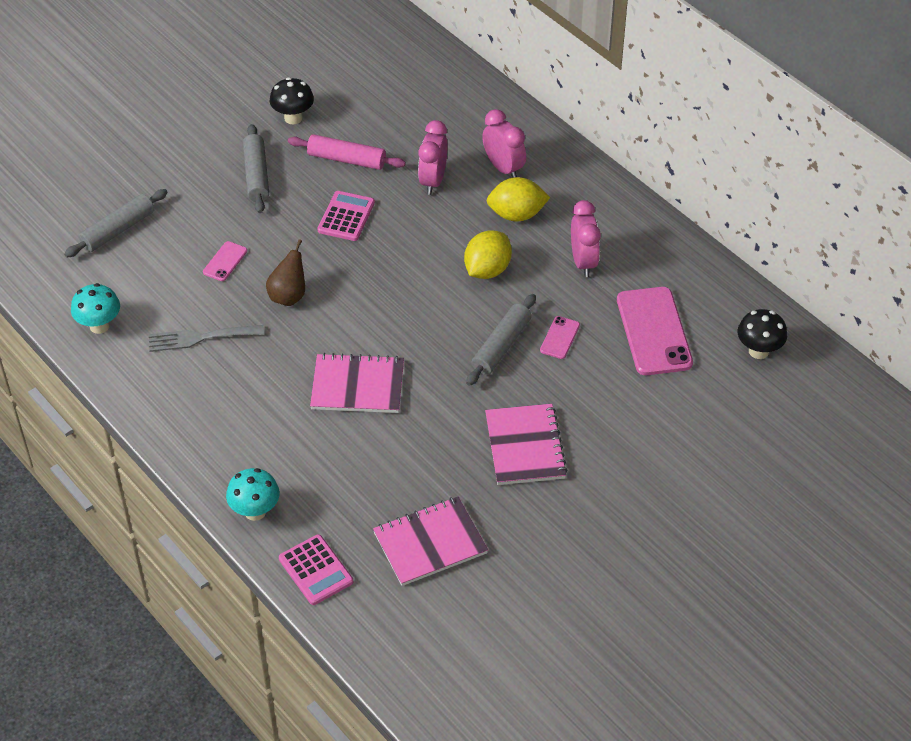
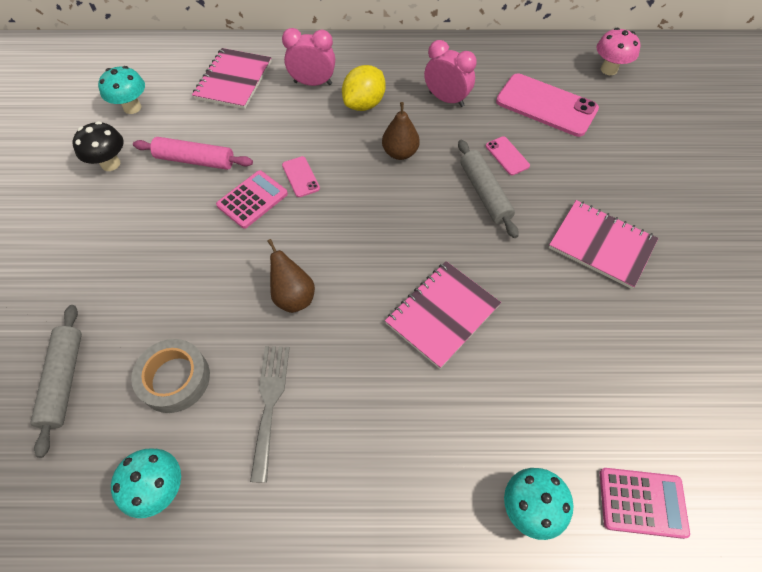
camera: 50 degrees left, 10 degrees up
grey fork [149,325,264,352] -> grey fork turned 150 degrees clockwise [250,346,290,483]
pink phone [203,241,247,281] -> pink phone moved to [282,156,320,197]
grey rolling pin [243,124,269,213] -> none
pink rolling pin [288,134,406,170] -> pink rolling pin turned 45 degrees clockwise [133,137,253,170]
pink calculator [317,191,375,241] -> pink calculator turned 75 degrees clockwise [216,170,288,229]
pink notebook [373,497,488,586] -> pink notebook moved to [192,48,272,109]
pink clock [418,120,448,195] -> none
yellow lemon [464,230,512,279] -> brown pear [382,102,420,160]
black mushroom [737,309,787,359] -> pink mushroom [596,28,641,75]
none -> turquoise mushroom [98,66,145,114]
none -> grey tape [131,339,210,413]

